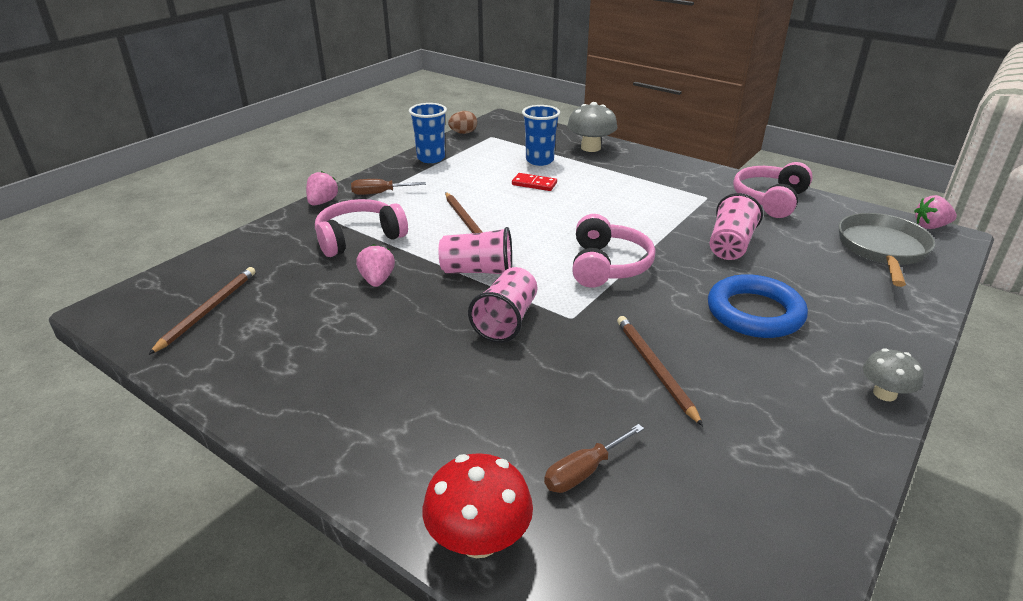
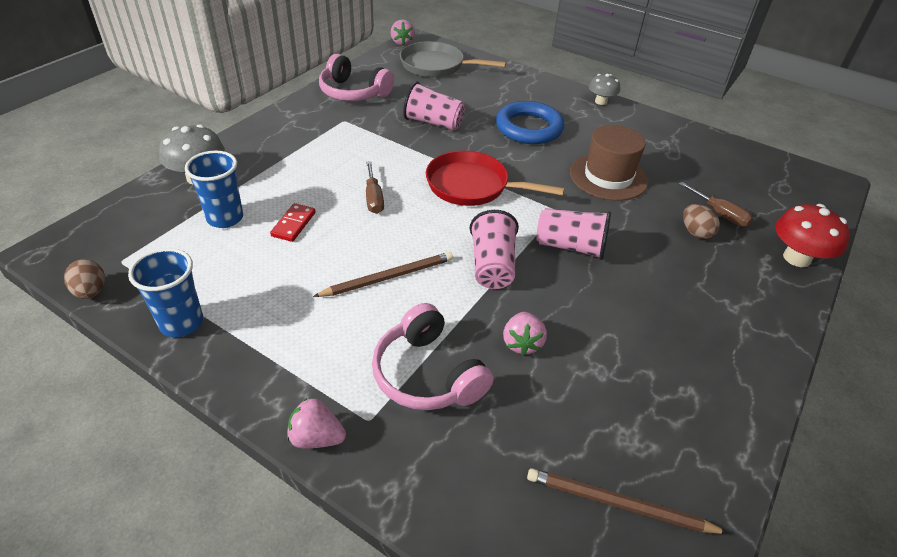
camera: 95 degrees left, 10 degrees up
brown screwdriver [351,179,426,195] -> brown screwdriver moved to [366,161,384,214]
pink strawberry [356,244,395,287] -> pink strawberry turned 75 degrees counterclockwise [503,312,547,356]
pink headphones [572,214,655,288] -> red pan [426,151,565,206]
brown pencil [617,316,703,426] -> brown hat [570,125,648,201]
none -> brown egg [683,204,720,239]

